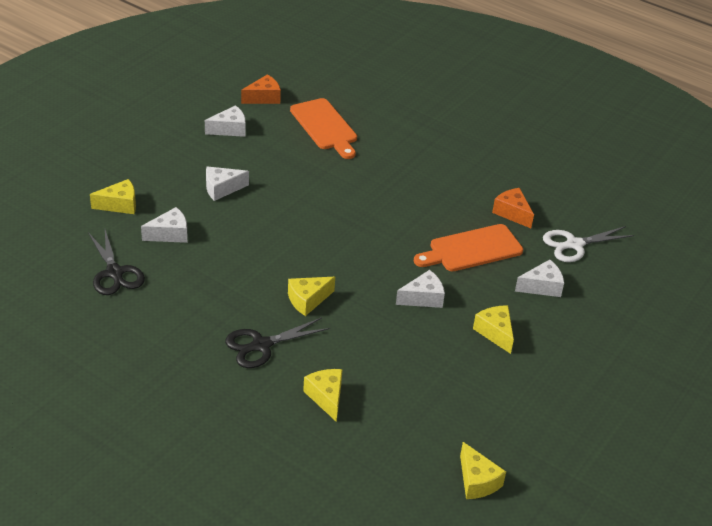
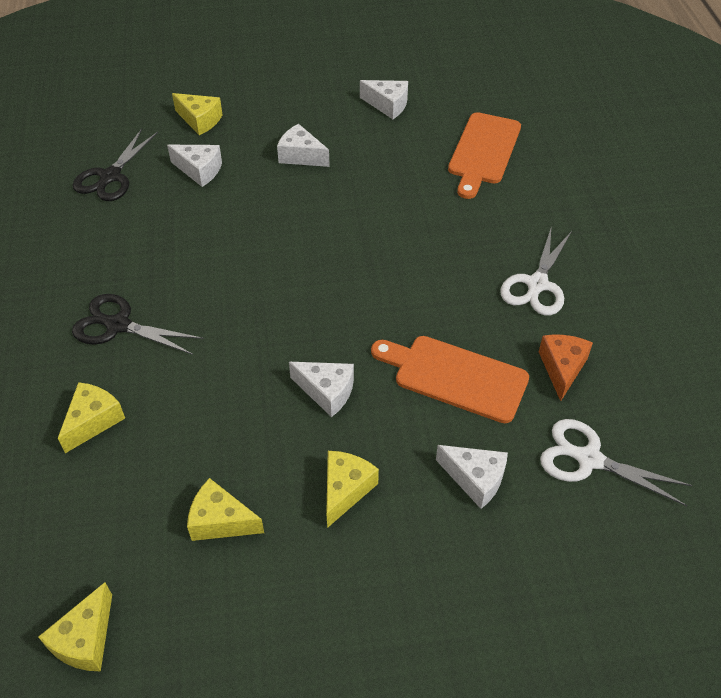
camera: 50 degrees right, 10 degrees up
orange cheese [241,74,281,104] -> none
yellow cheese [288,277,335,316] -> yellow cheese moved to [187,478,264,541]
none -> white scissors [500,226,572,316]

